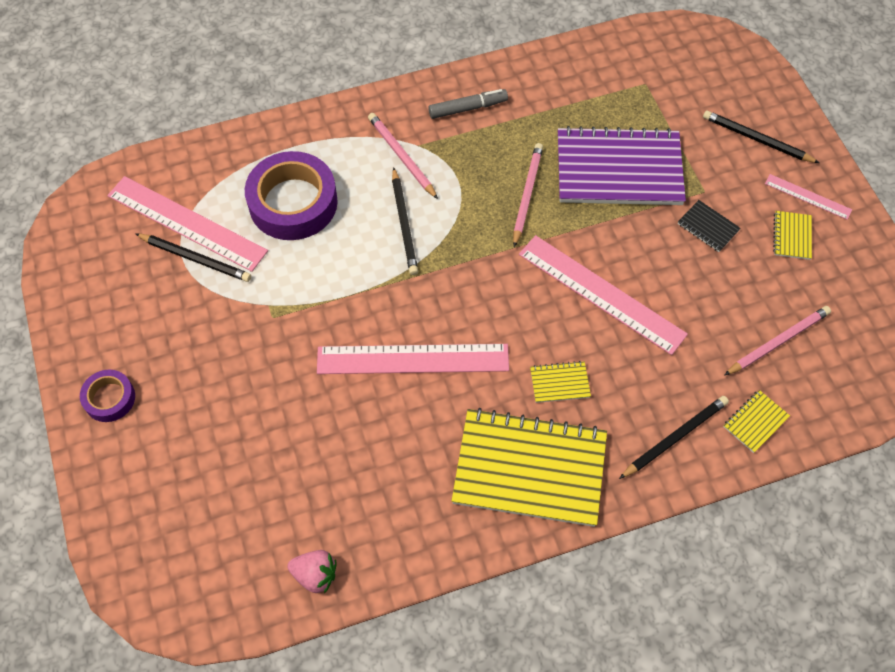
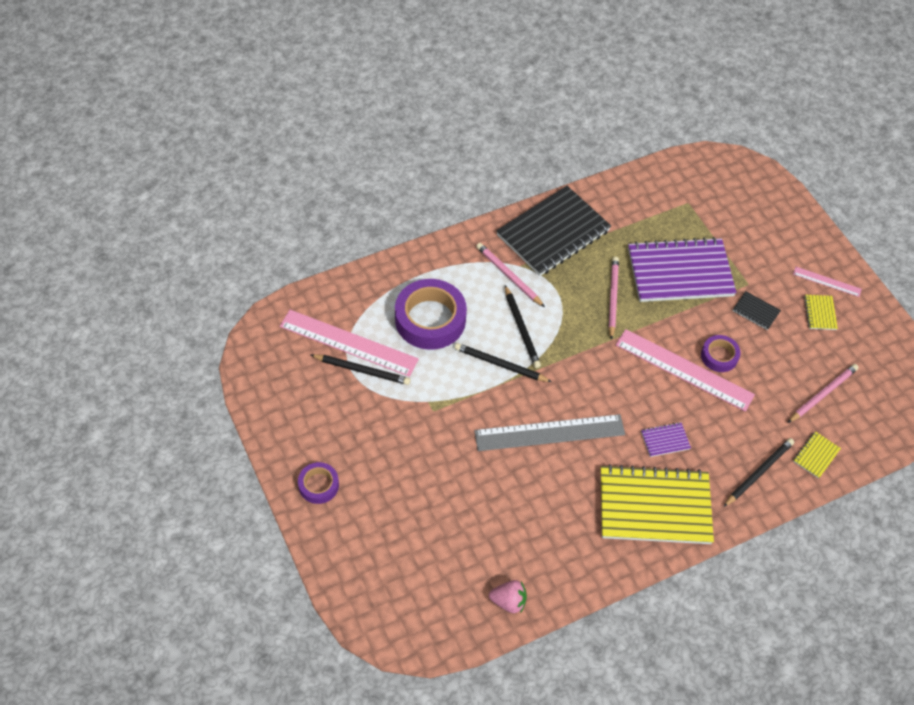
camera: 10 degrees left, 5 degrees down
pink ruler [317,344,509,374] -> grey ruler [474,414,625,451]
grey marker [428,89,508,119] -> black notebook [496,186,611,276]
yellow notebook [530,361,591,403] -> purple notebook [641,422,691,457]
black pencil [703,111,819,163] -> black pencil moved to [454,343,552,382]
none -> purple tape [701,335,741,372]

